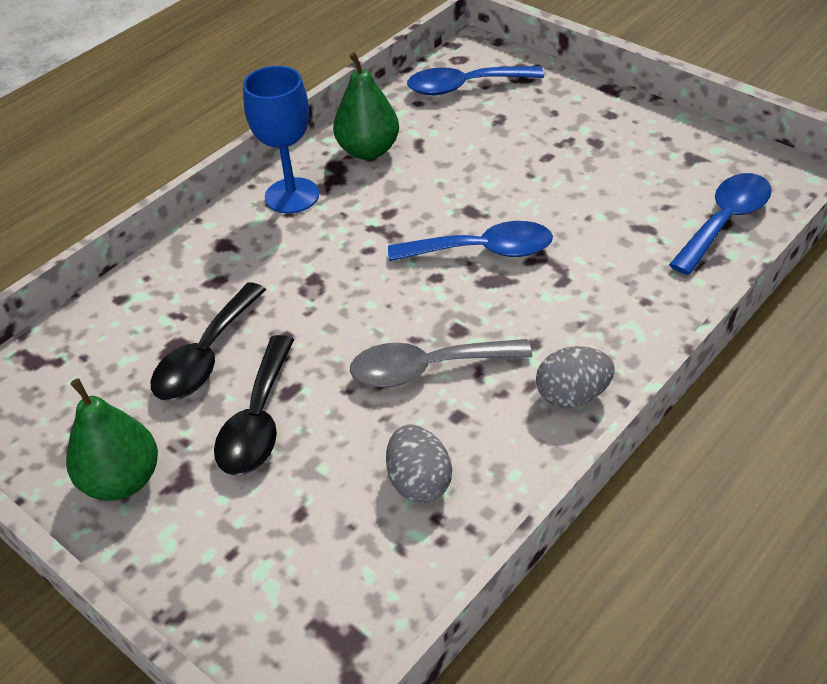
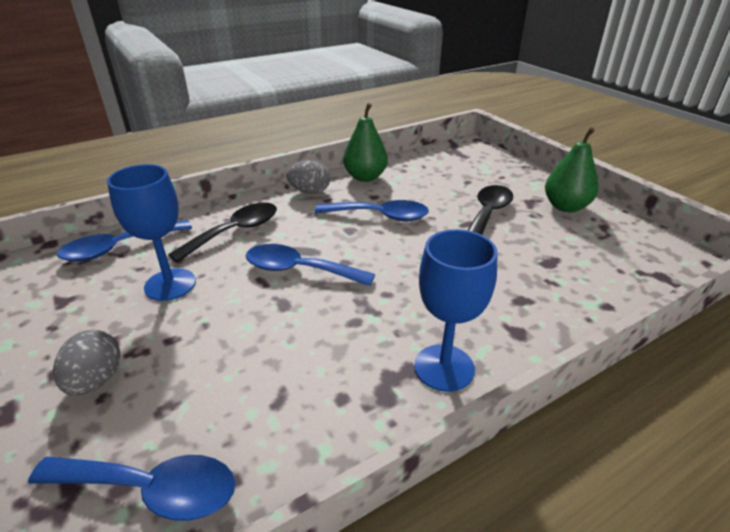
camera: 165 degrees left, 10 degrees down
black spoon [151,282,266,401] -> black spoon moved to [168,202,277,263]
green pear [333,52,399,160] -> green pear moved to [343,103,388,182]
grey spoon [350,339,532,387] -> blue spoon [315,200,429,221]
grey egg [386,425,452,503] -> grey egg moved to [53,329,120,395]
none -> blue goblet [107,164,196,301]

